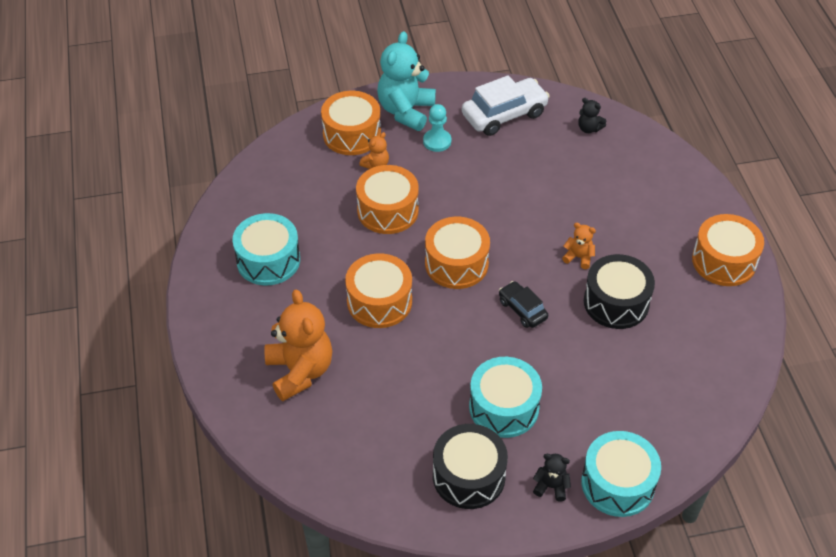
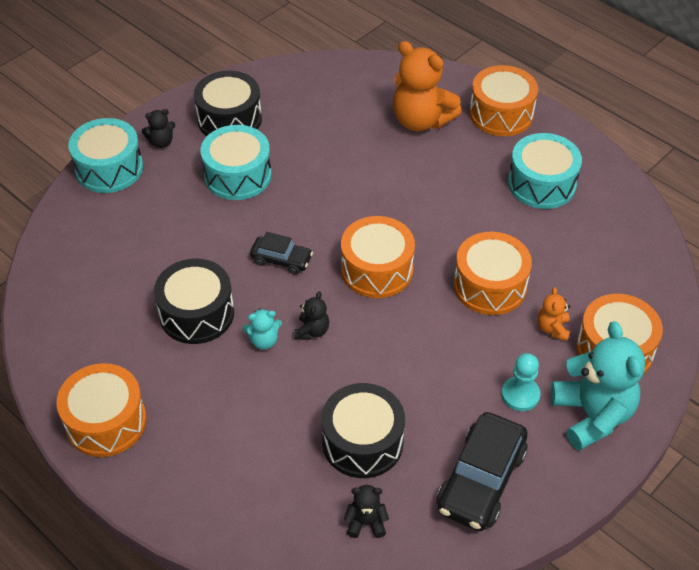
camera: 145 degrees right, 0 degrees up
orange drum [345,253,412,328] -> orange drum moved to [469,65,538,136]
white car [462,75,550,136] -> black car [437,412,528,531]
orange teddy bear [562,223,596,269] -> turquoise teddy bear [242,308,282,350]
none -> black teddy bear [294,291,329,340]
none -> black drum [321,383,405,478]

